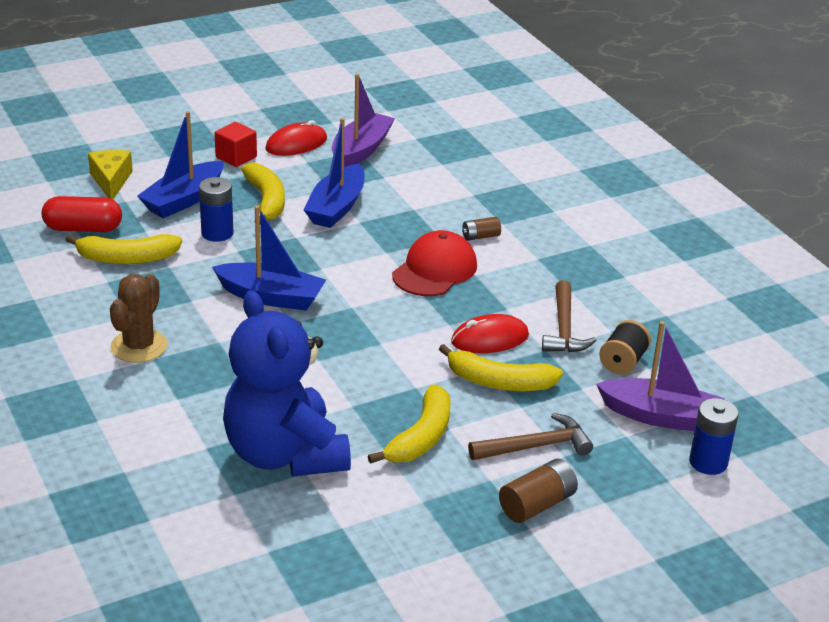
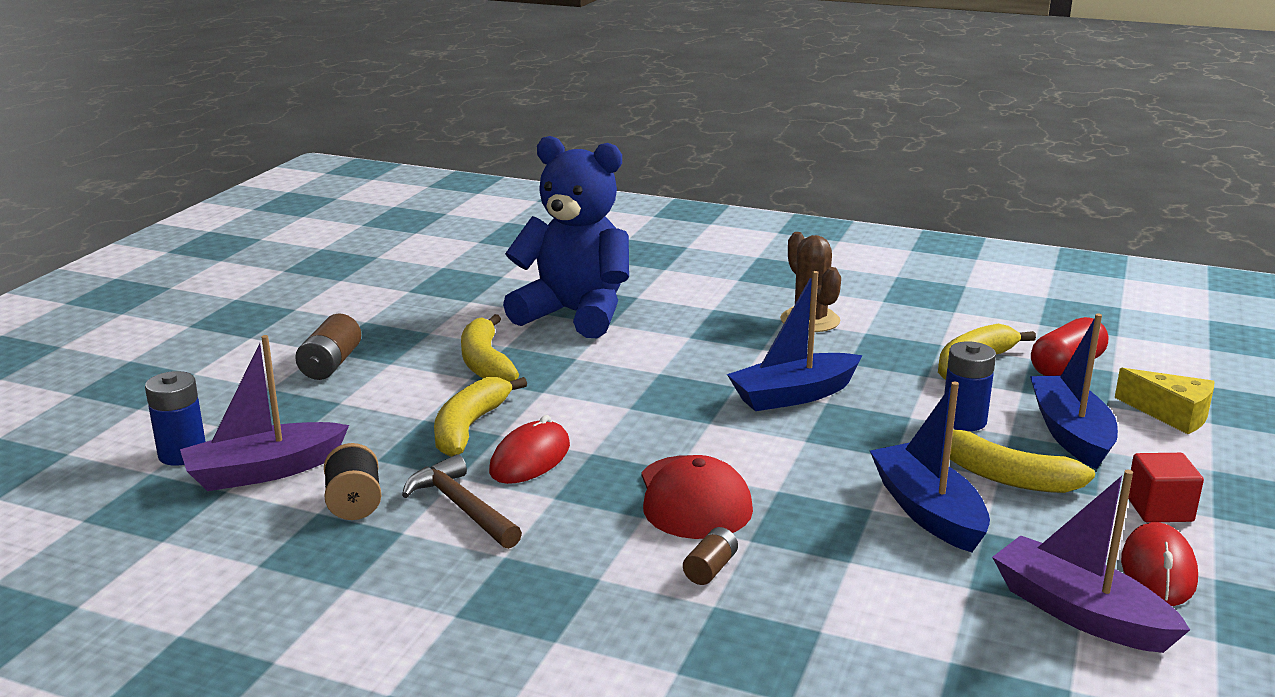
camera: 140 degrees right, 10 degrees down
purple boat [332,74,395,167] -> purple boat turned 150 degrees clockwise [992,470,1190,653]
yellow banana [439,344,563,391] -> yellow banana turned 45 degrees counterclockwise [434,377,527,457]
brown hammer [468,413,593,460] -> none

